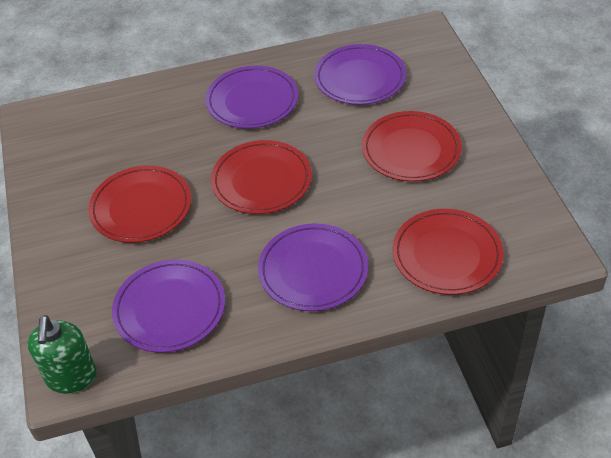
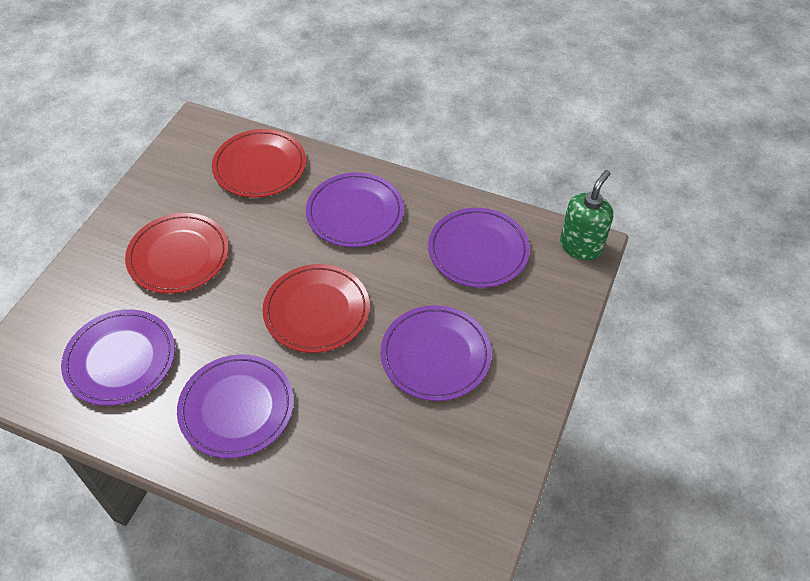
camera: 145 degrees left, 5 degrees up
red plate [88,165,191,243] -> purple plate [381,305,492,401]

